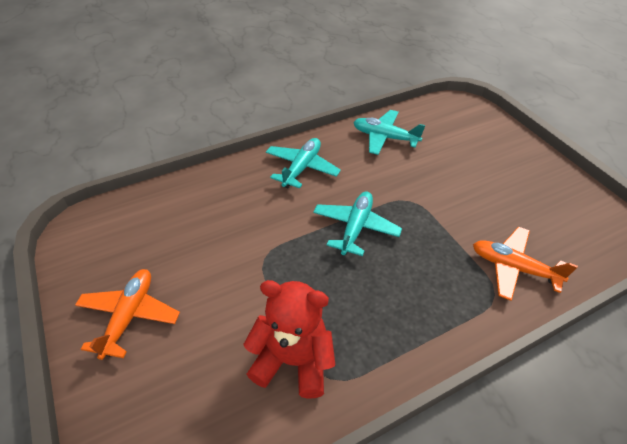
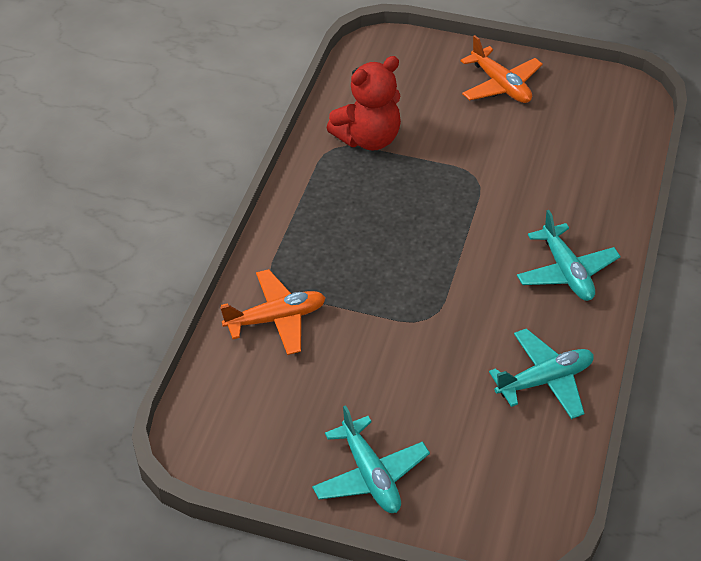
camera: 135 degrees right, 0 degrees up
turquoise plane [313,191,402,256] -> turquoise plane moved to [312,405,430,513]

